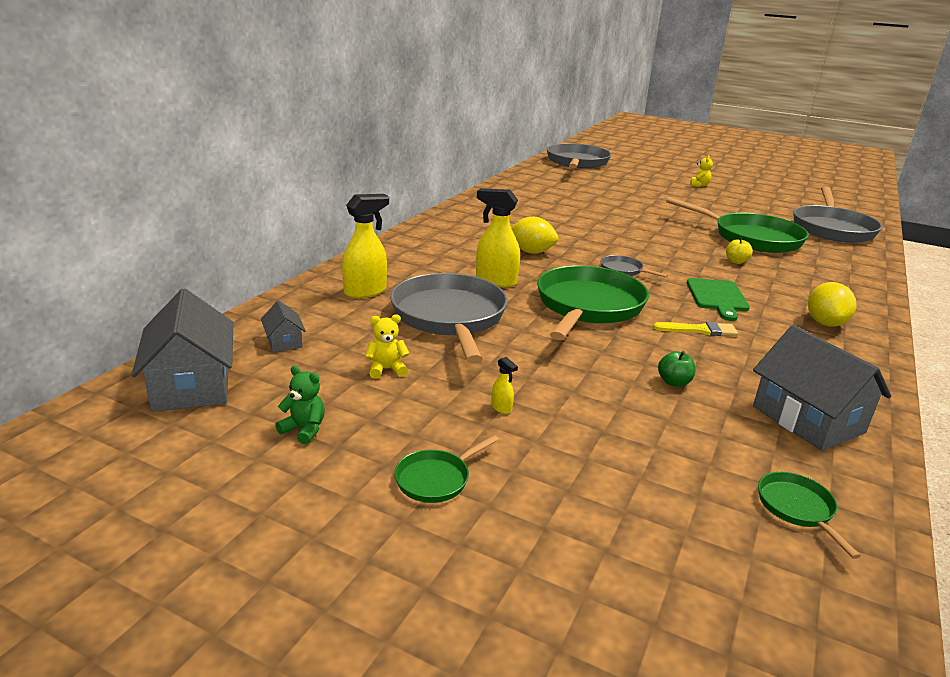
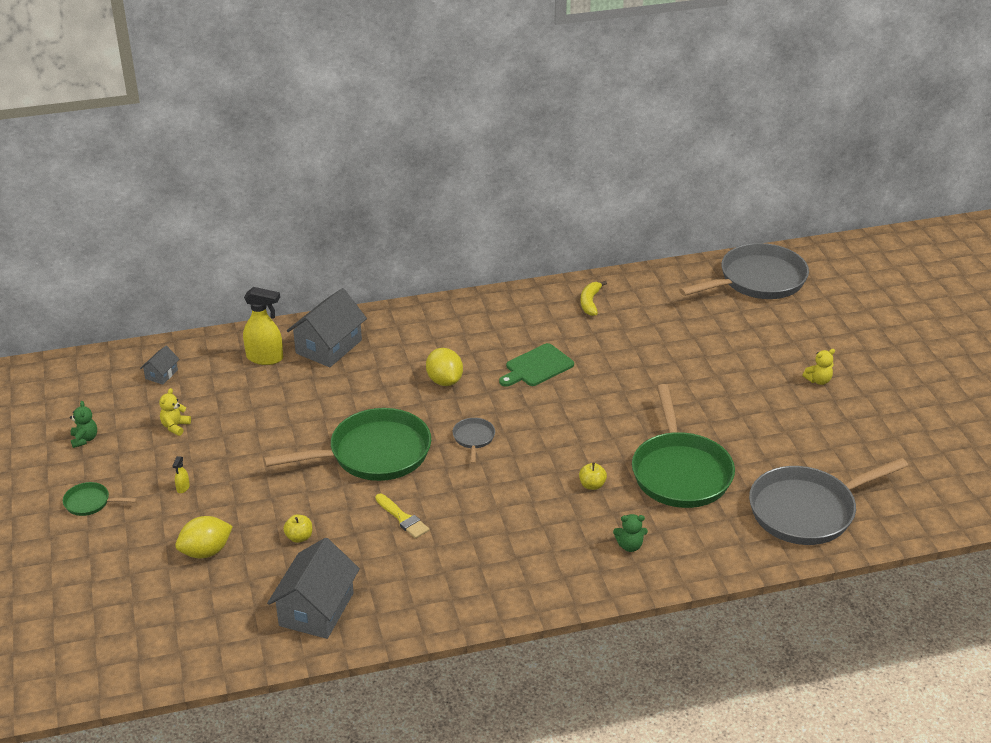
camera: 50 degrees right, 10 degrees up
grey house [131,289,234,412] -> grey house moved to [287,288,367,367]
yellow teddy bear [365,314,409,379] -> yellow teddy bear turned 105 degrees counterclockwise [159,388,191,436]
grey pan [390,273,508,364] -> none
yellow spray bottle [476,188,520,287] -> none
green apple [658,351,696,387] -> yellow apple [283,514,312,543]
green cutting board [687,278,750,321] -> green cutting board moved to [499,343,574,387]
green pan [758,472,861,559] -> none
yellow lemon [808,282,856,326] -> yellow lemon moved to [175,516,233,558]
none -> yellow banana [580,281,607,316]
none -> green teddy bear [613,514,648,552]

